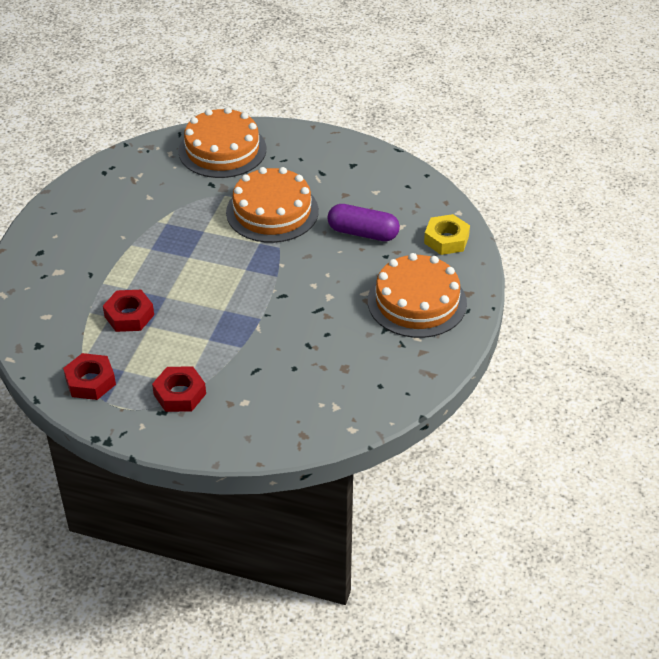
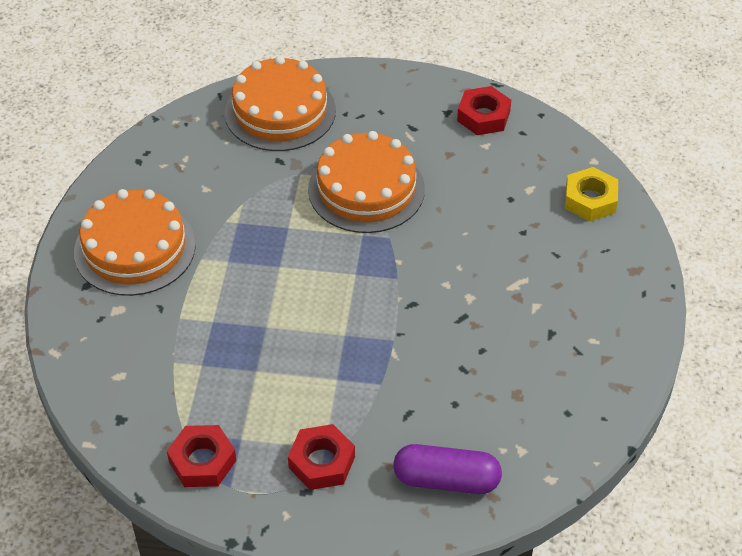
camera: 10 degrees left, 5 degrees up
red nut [103,290,154,332] -> red nut moved to [457,86,511,135]
purple capsule [327,204,400,241] -> purple capsule moved to [393,444,502,494]
orange cake [368,253,467,338] -> orange cake moved to [74,189,196,296]

